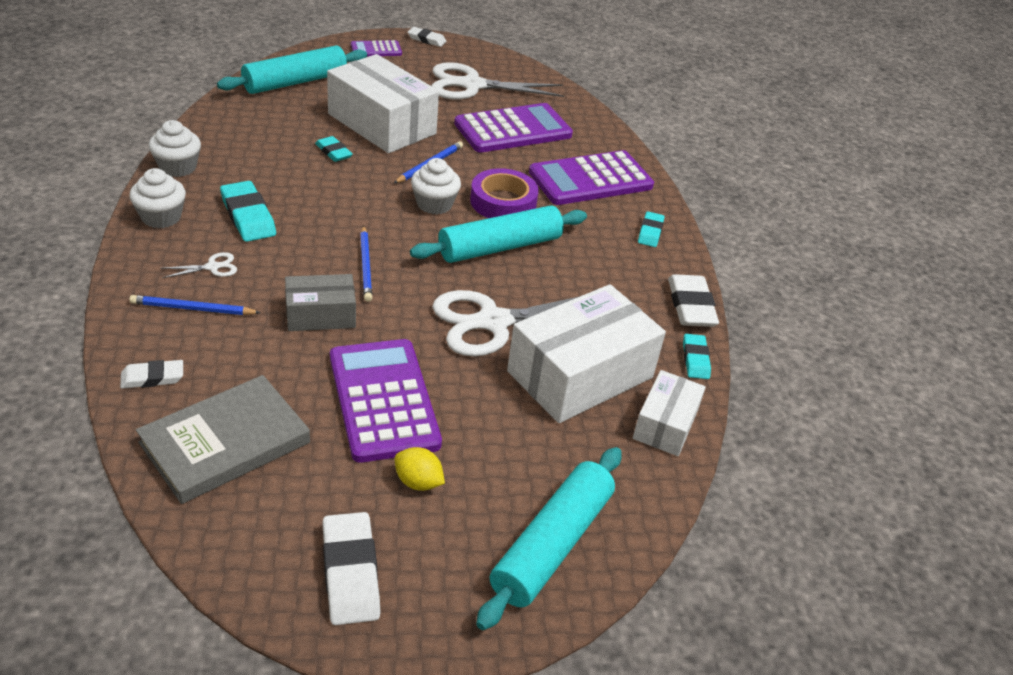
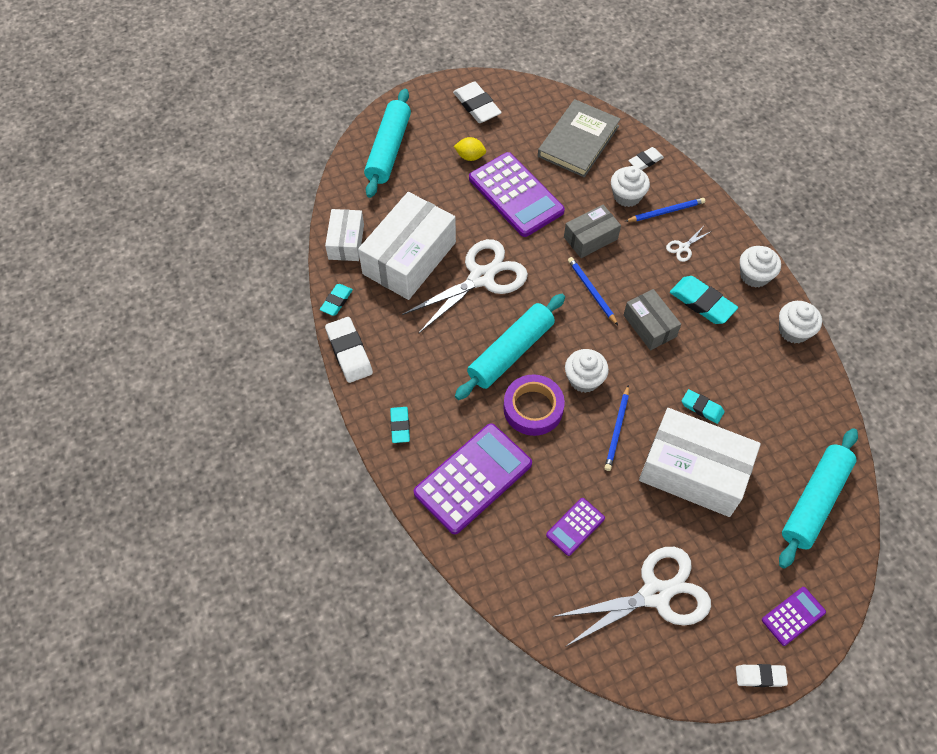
camera: 165 degrees right, 20 degrees up
purple calculator [454,103,573,153] -> purple calculator [546,498,605,556], size x0.50
turquoise eraser [683,334,711,379] -> turquoise eraser turned 45 degrees clockwise [320,284,353,316]
none -> white cupcake [611,166,650,207]
none -> grey box [624,289,681,350]

